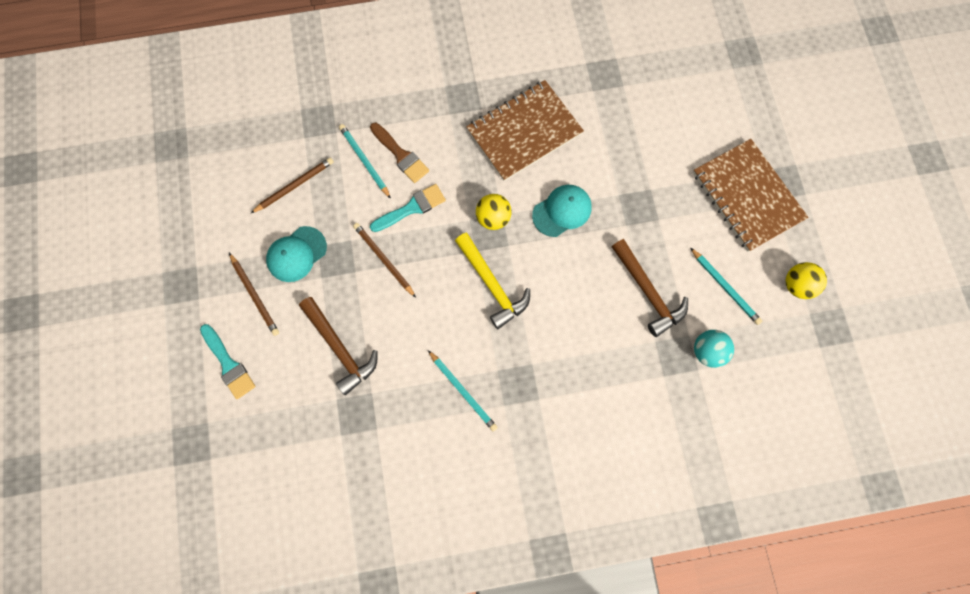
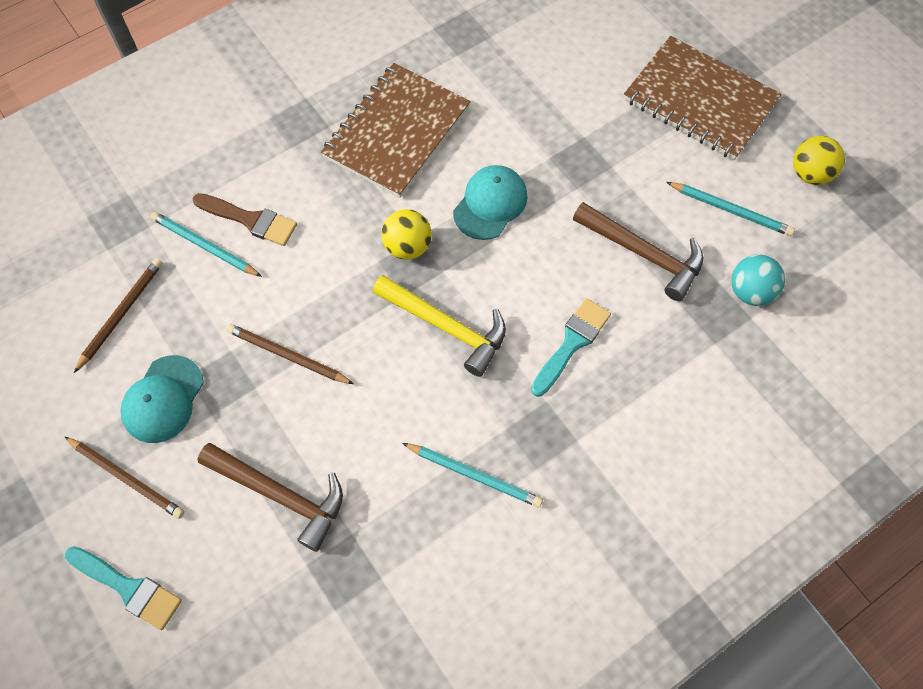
camera: 25 degrees left, 10 degrees down
turquoise brush [370,184,446,232] -> turquoise brush moved to [531,298,611,397]

